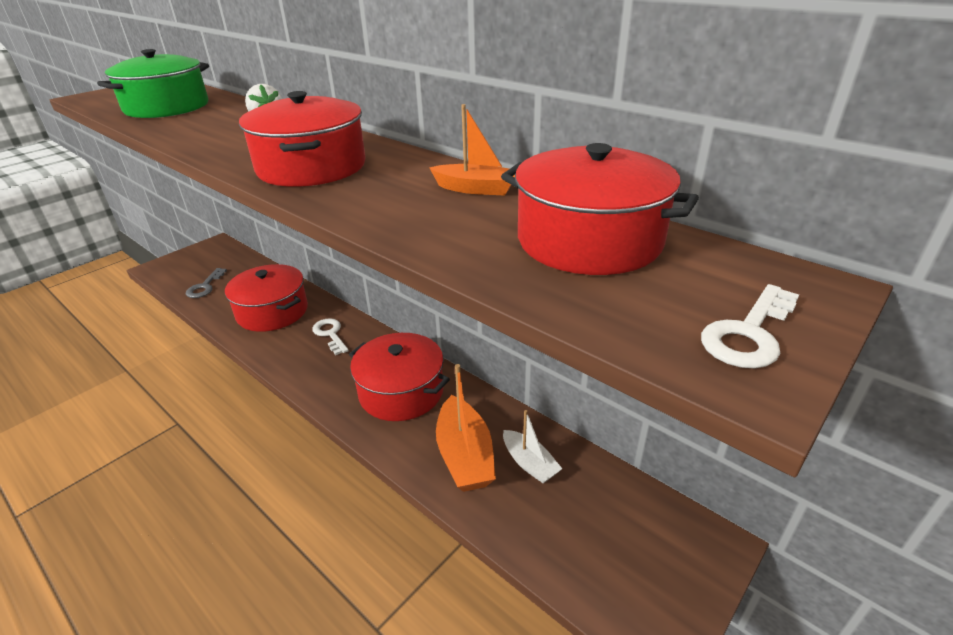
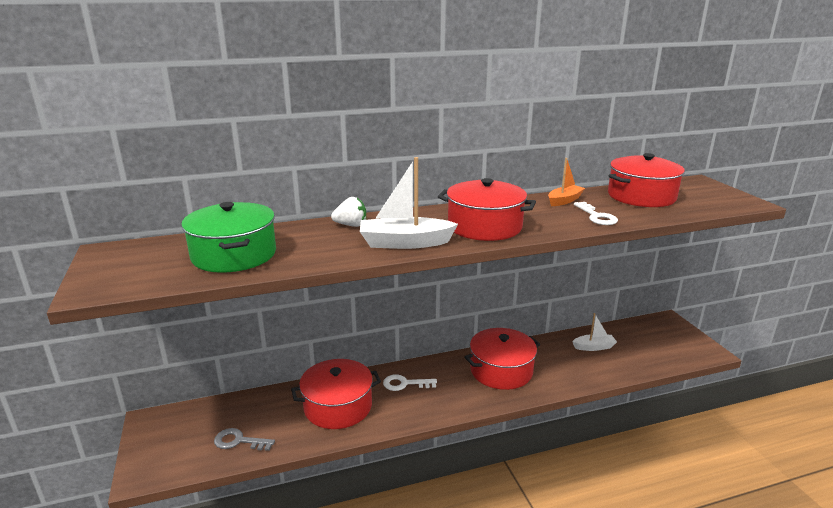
camera: 60 degrees left, 10 degrees down
grey key [186,268,227,298] -> grey key turned 150 degrees clockwise [214,428,275,451]
orange boat [436,364,496,492] -> none
white key [701,284,799,368] -> white key moved to [574,202,618,225]
none -> white boat [360,157,458,249]

